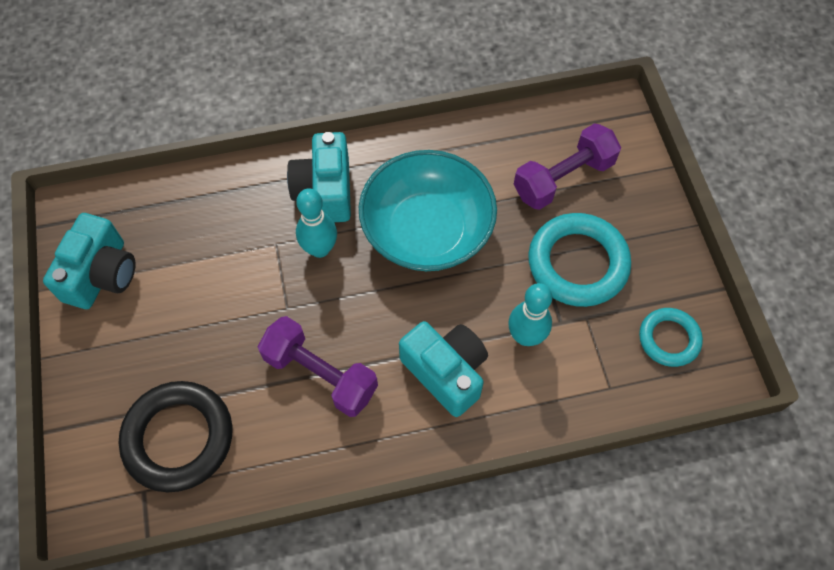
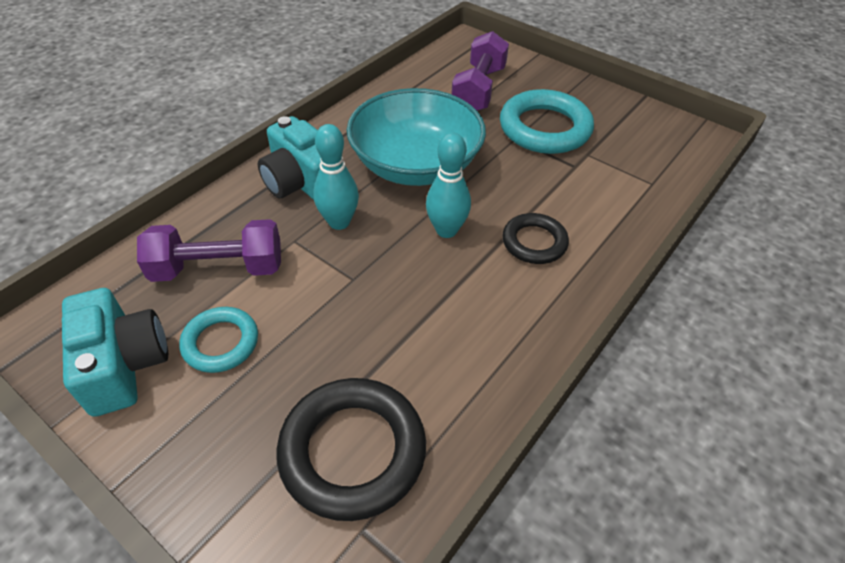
camera: 40 degrees left, 15 degrees down
purple dumbbell [258,316,378,417] -> purple dumbbell moved to [137,219,281,282]
turquoise camera [399,321,488,417] -> black ring [502,213,569,264]
turquoise bowling pin [508,283,552,346] -> turquoise bowling pin moved to [426,132,471,238]
turquoise ring [639,308,703,367] -> turquoise ring moved to [179,307,258,373]

